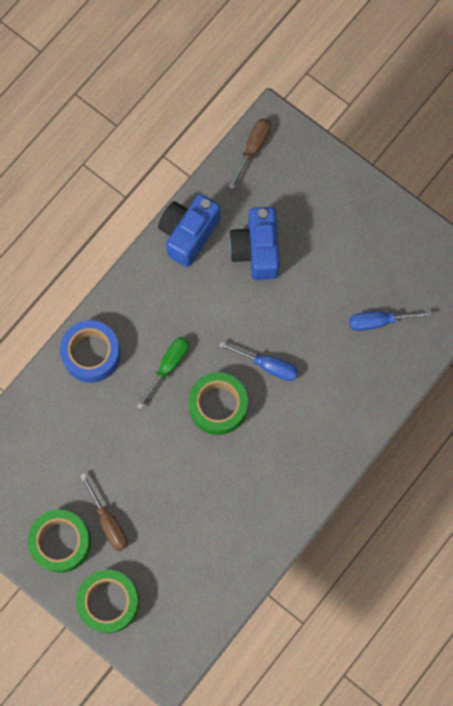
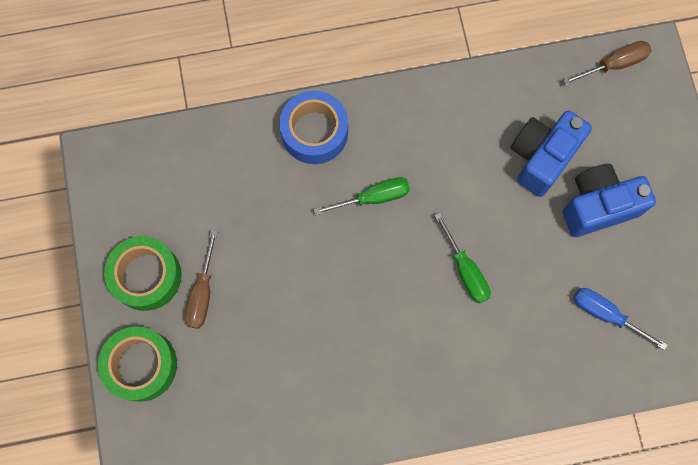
camera: 40 degrees right, 0 degrees up
blue camera [158,194,221,267] -> blue camera moved to [563,164,656,237]
green tape [188,372,248,435] -> none
blue screwdriver [219,342,298,381] -> green screwdriver [434,212,491,304]

